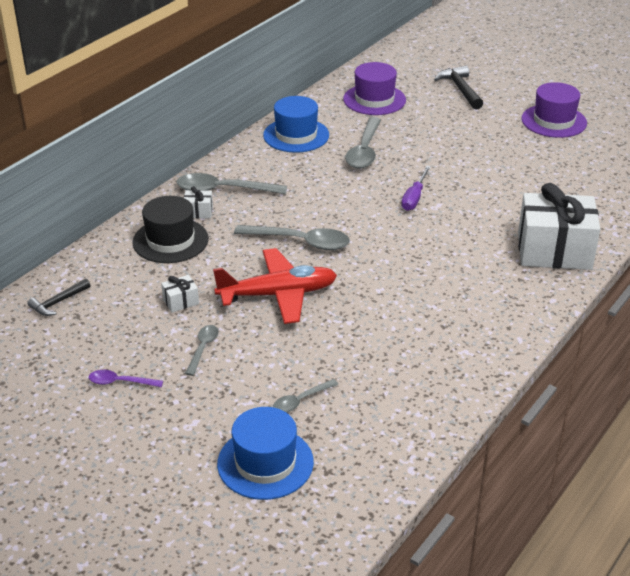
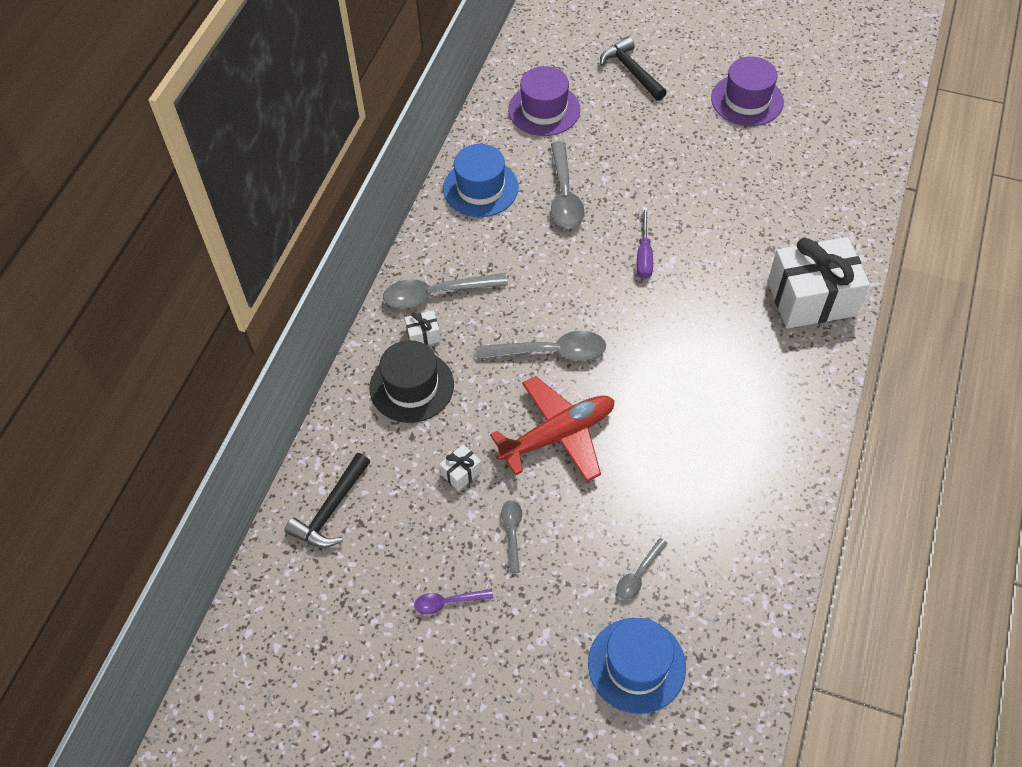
camera: 15 degrees left, 20 degrees up
black hammer [27,279,90,316] -> black hammer [285,453,370,548], size x1.54

